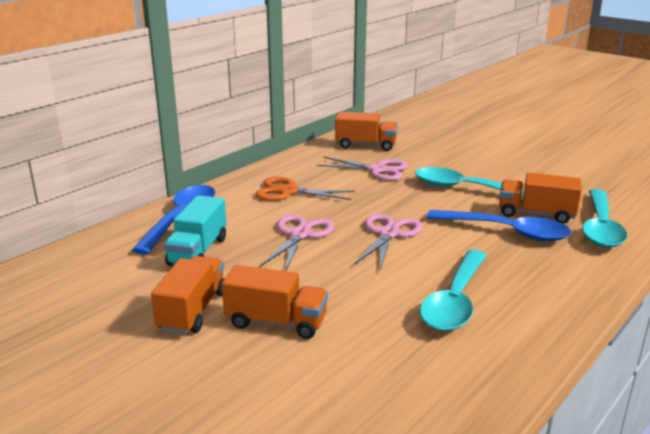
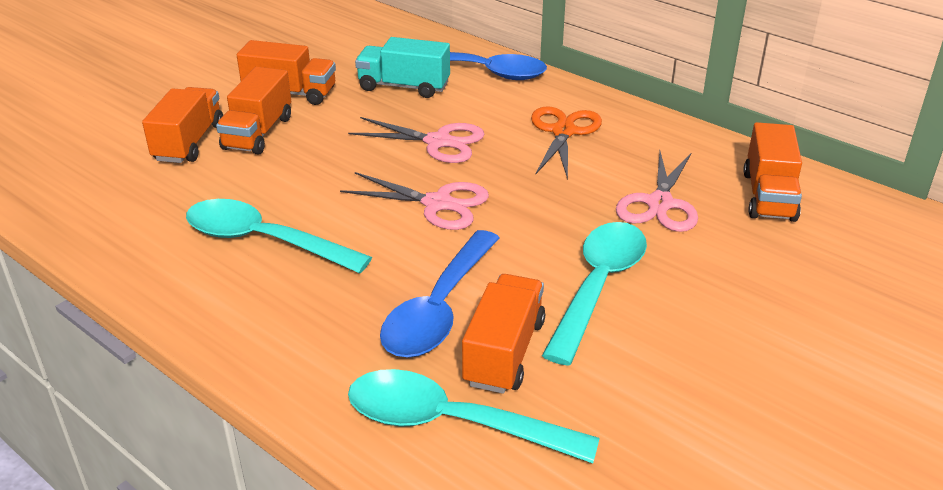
camera: 90 degrees right, 10 degrees up
none -> orange truck [142,87,223,163]

